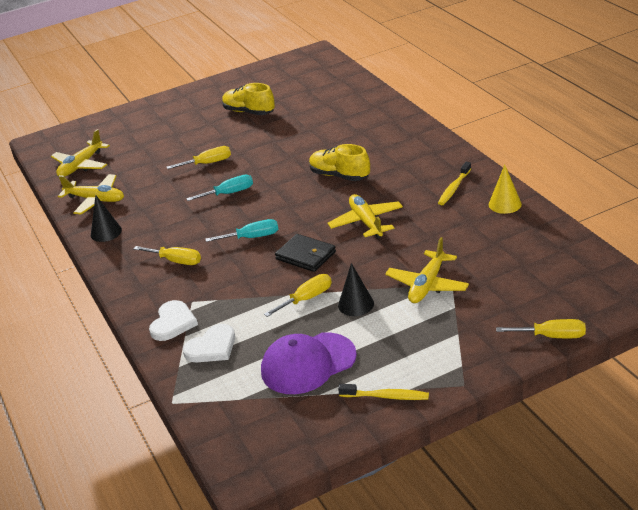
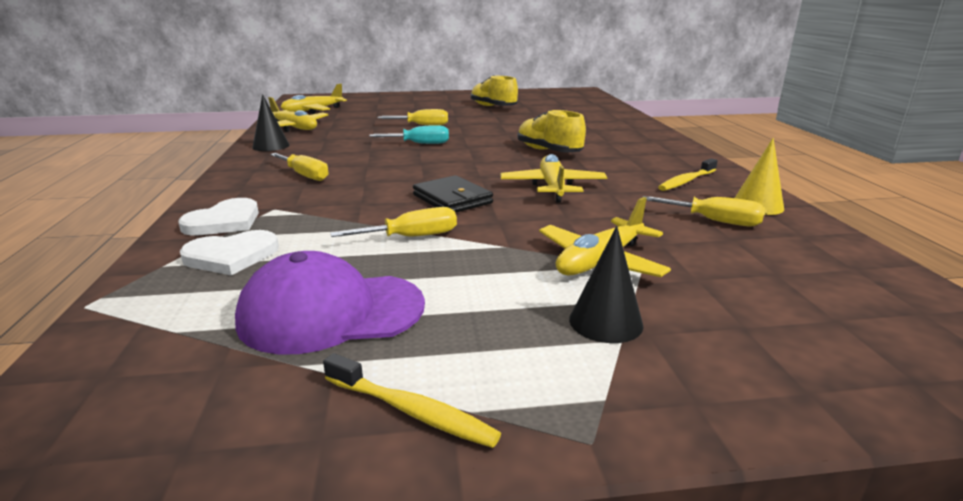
camera: 15 degrees right, 10 degrees down
turquoise screwdriver [205,219,279,242] -> none
black cone [338,263,374,316] -> black cone moved to [569,226,643,343]
yellow screwdriver [496,319,586,338] -> yellow screwdriver moved to [643,196,765,226]

